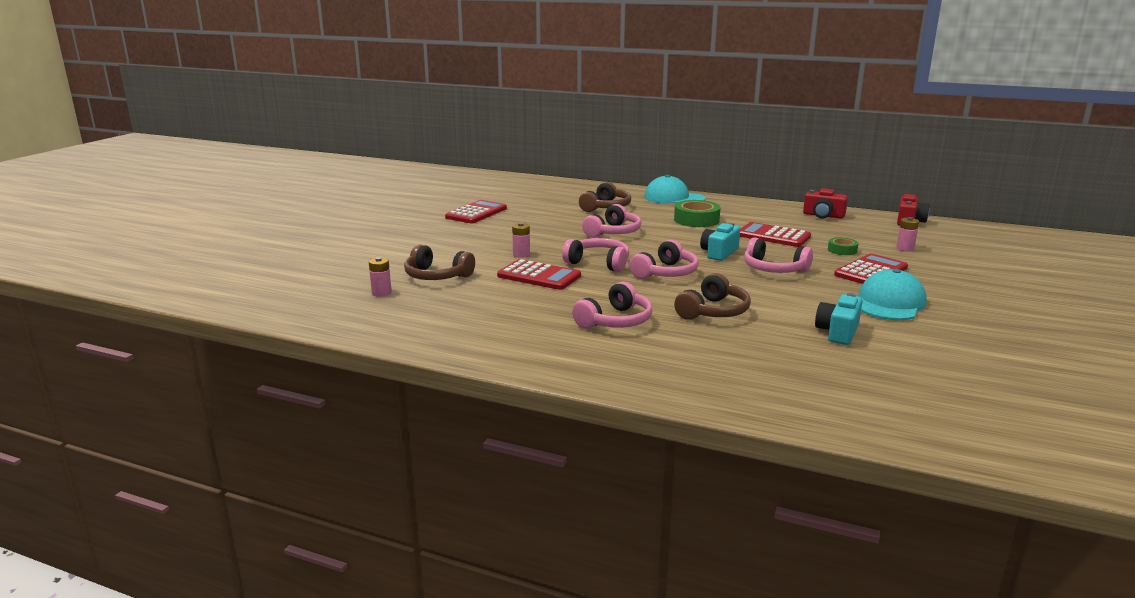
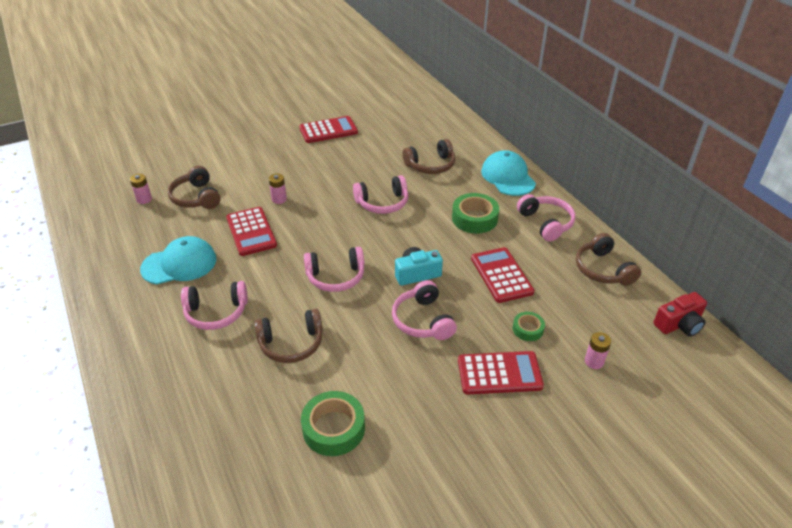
camera: 40 degrees right, 20 degrees up
pink headphones [562,238,629,272] -> pink headphones moved to [517,194,575,242]
red camera [803,188,848,218] -> brown headphones [576,233,641,286]
turquoise camera [815,293,863,345] -> green tape [301,391,365,456]
turquoise cap [858,269,927,320] -> turquoise cap moved to [140,236,216,284]

